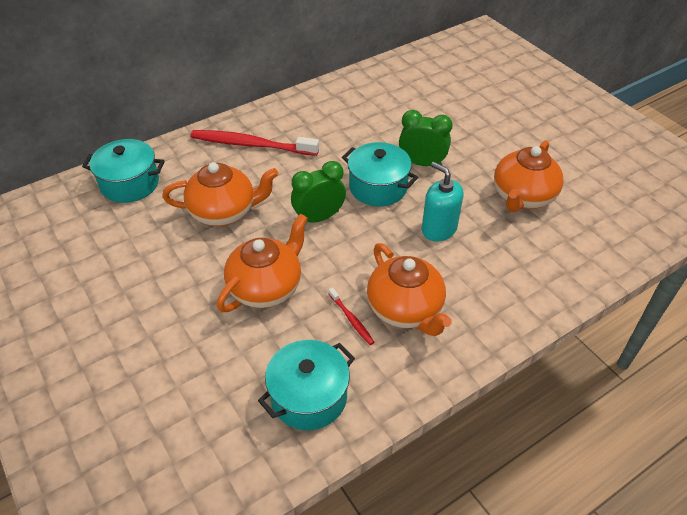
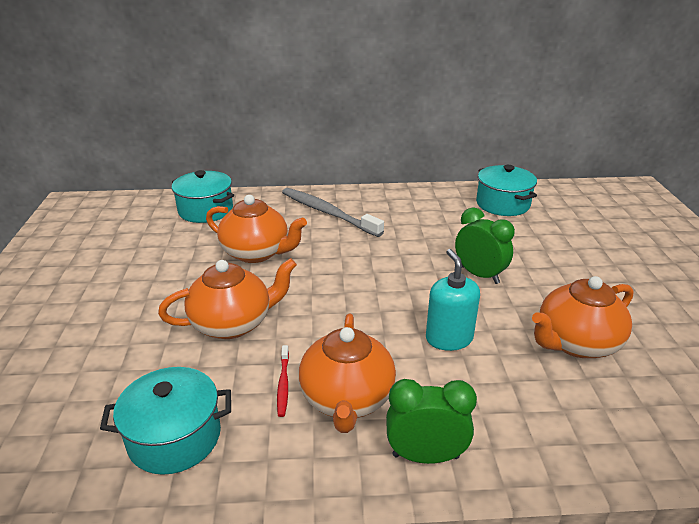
camera: 30 degrees right, 15 degrees down
red toothbrush [191,130,319,156] -> grey toothbrush [282,188,384,237]
green clock [291,161,346,223] -> green clock moved to [386,379,477,464]
turquoise pot [342,142,418,207] -> turquoise pot moved to [476,165,537,216]

